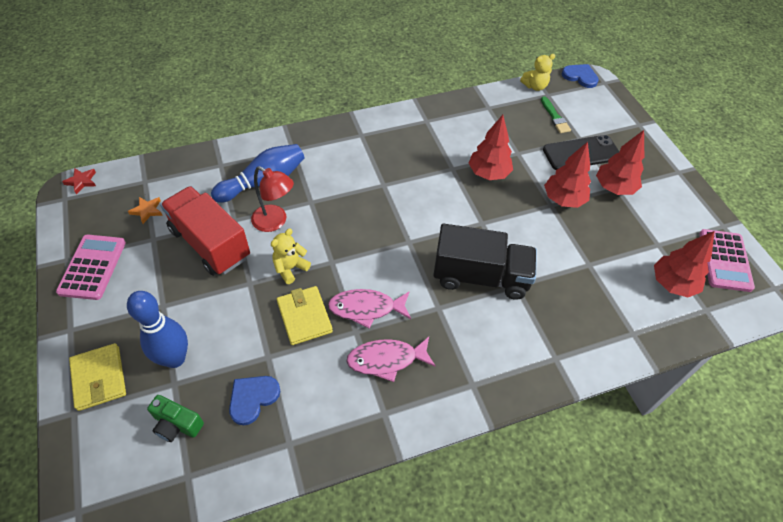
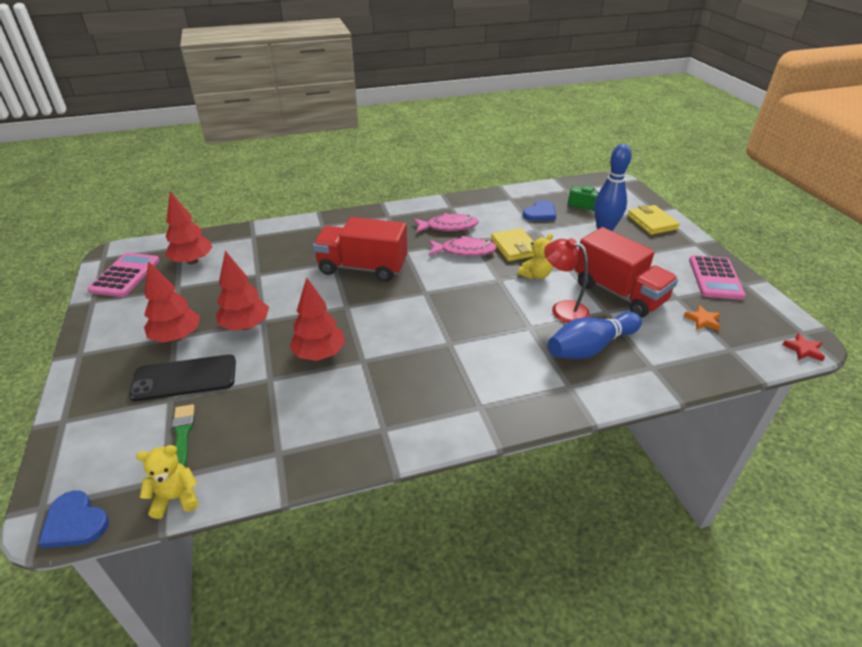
camera: 175 degrees left, 15 degrees down
black truck [433,224,537,300] -> red truck [313,217,407,282]

